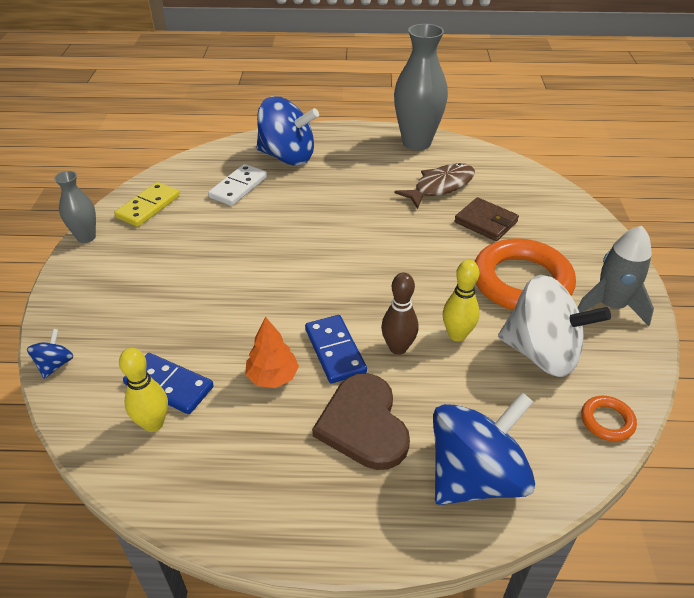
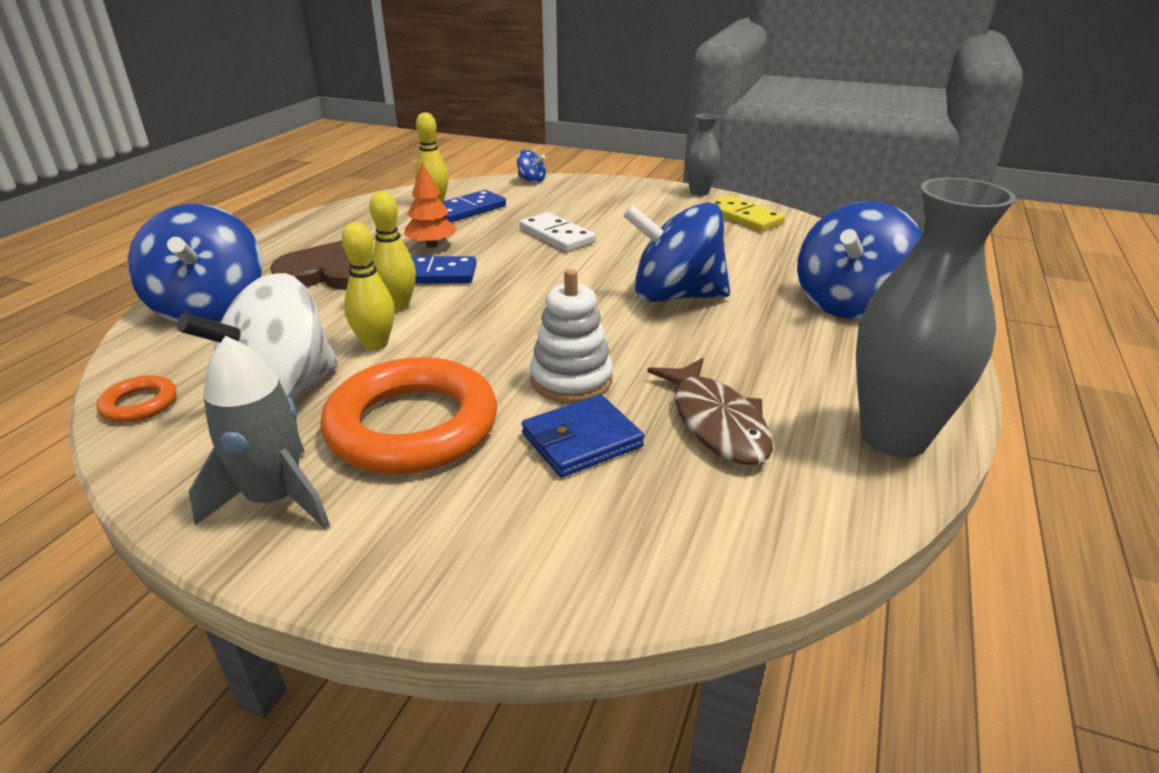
camera: 110 degrees right, 10 degrees down
white domino [208,164,267,206] -> white domino moved to [519,212,596,252]
brown bowling pin [381,273,418,355] -> yellow bowling pin [369,191,416,311]
brown wallet [454,197,519,241] -> blue wallet [522,394,644,477]
none -> white stacking toy [530,269,613,403]
none -> blue spinning top [623,202,730,302]

